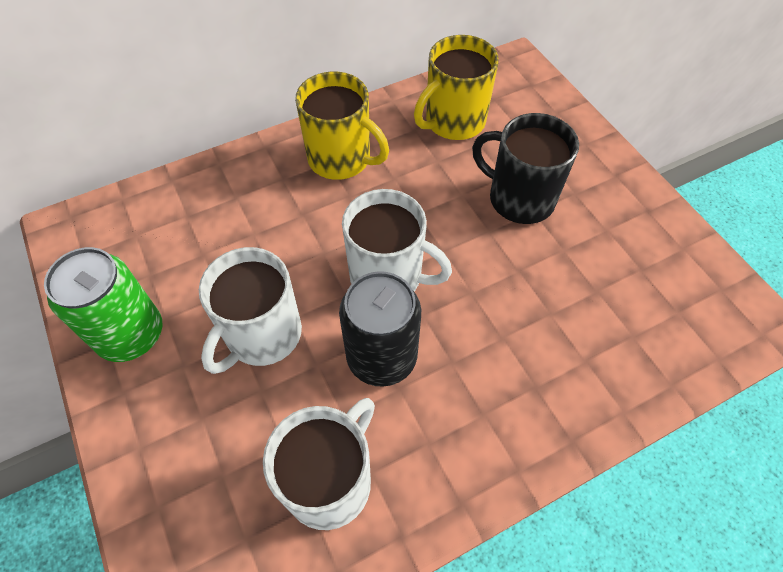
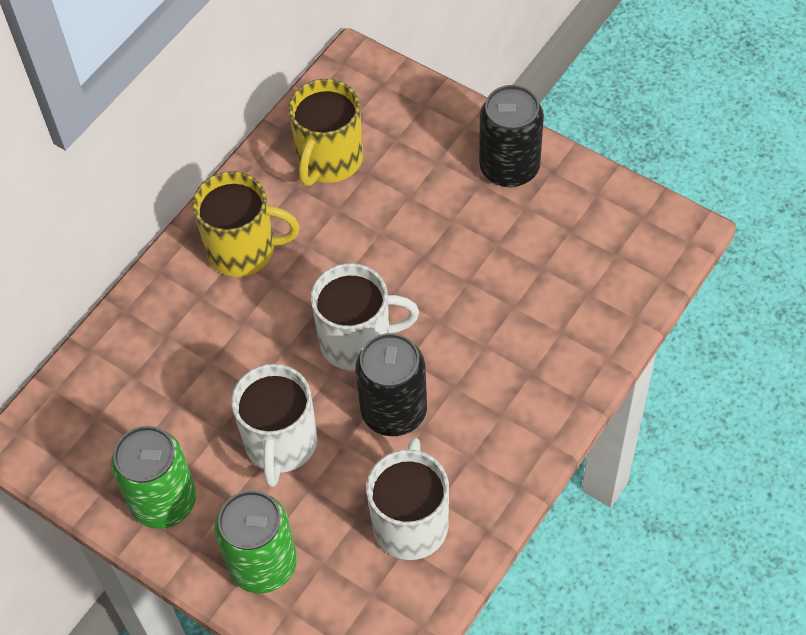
camera: 25 degrees left, 0 degrees up
black mug [472,113,579,224] -> none
none -> green can [215,490,297,593]
none -> black can [479,85,544,187]

